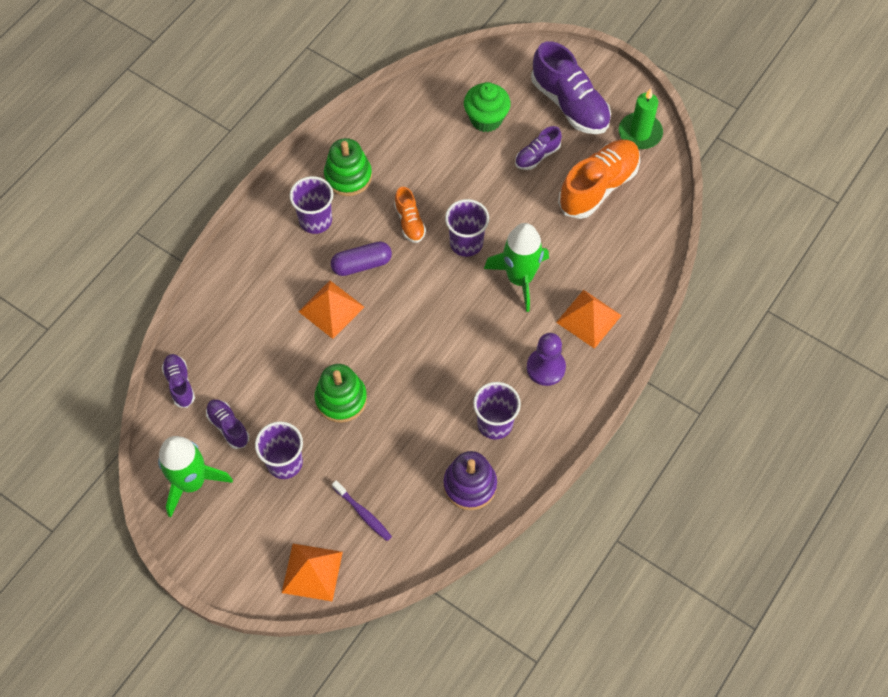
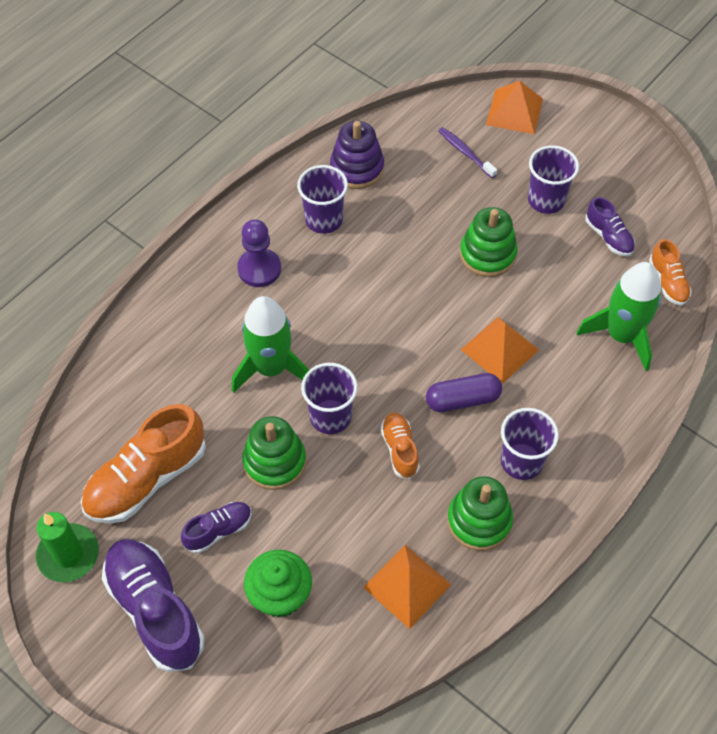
camera: 175 degrees left, 5 degrees down
green rocket [158,436,233,517] -> green rocket moved to [577,262,661,371]
purple shoe [162,354,195,408] -> orange shoe [649,239,692,305]
orange pyramid [556,290,622,349] -> orange pyramid moved to [363,545,451,629]
none -> green stacking toy [242,416,306,490]

